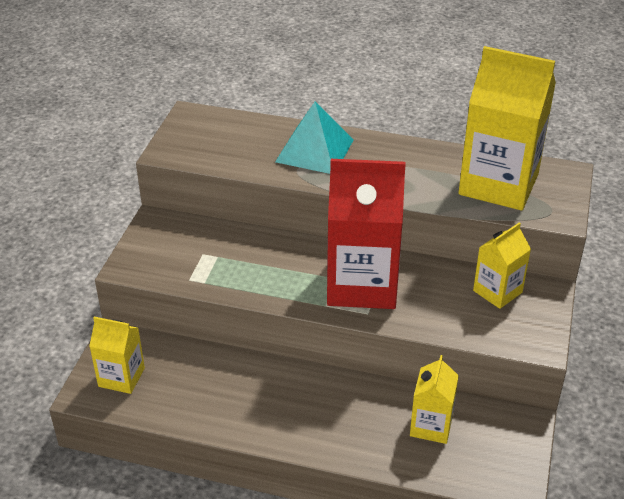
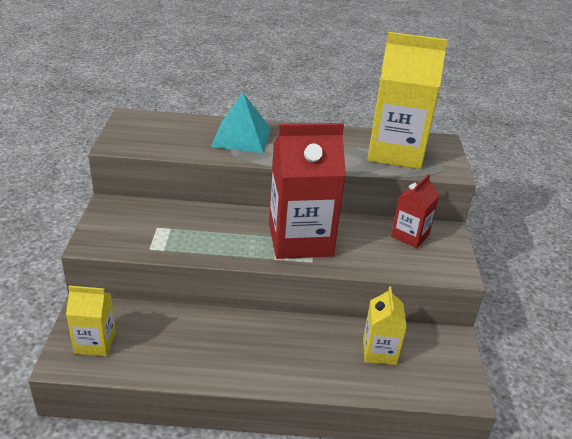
camera: 15 degrees left, 5 degrees down
yellow carton [473,223,531,309] -> red carton [391,174,439,248]

